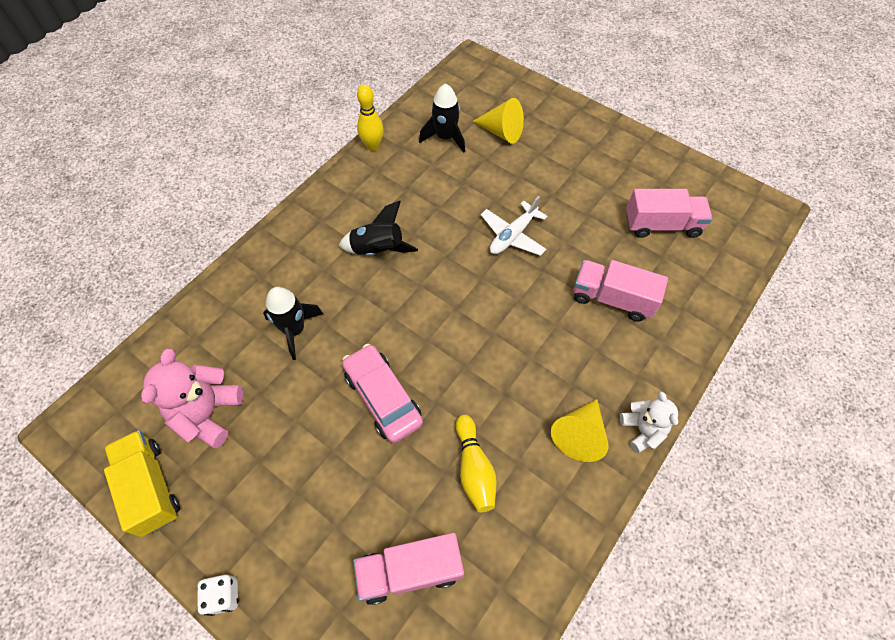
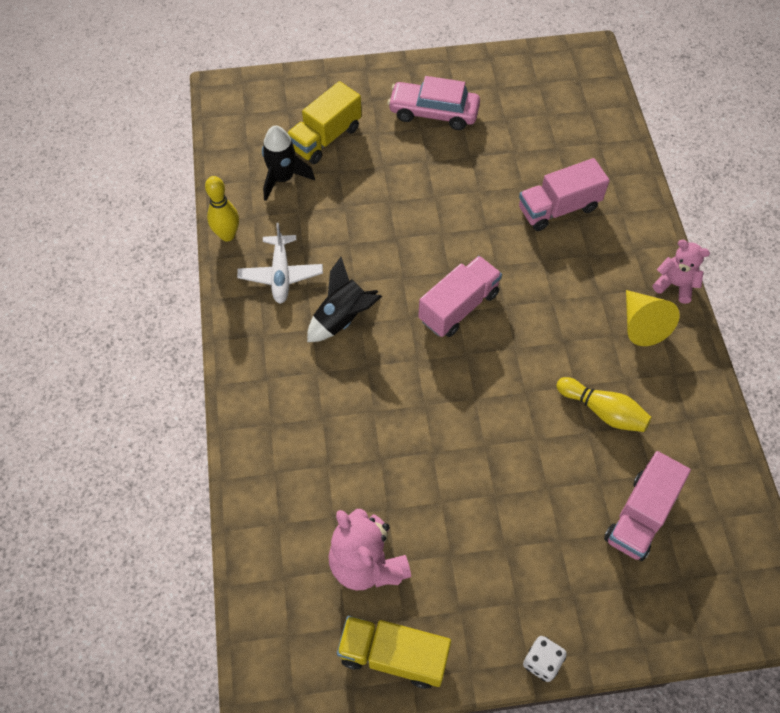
camera: 45 degrees left, 0 degrees up
black rocket [263,287,323,360] -> none
pink car [342,344,423,443] -> pink car moved to [388,76,480,130]
yellow cone [472,98,524,144] -> yellow truck [287,81,362,164]
white plane [481,196,547,256] -> white plane moved to [237,223,323,304]
white teddy bear [620,391,678,453] -> pink teddy bear [653,240,710,304]
pink truck [626,189,712,238] -> pink truck moved to [418,256,502,337]

